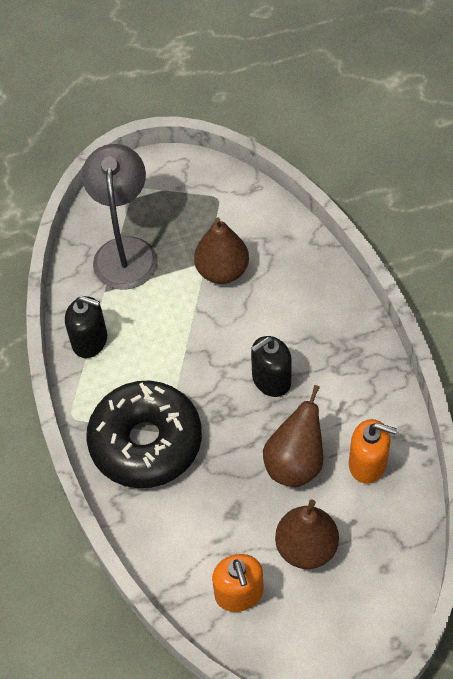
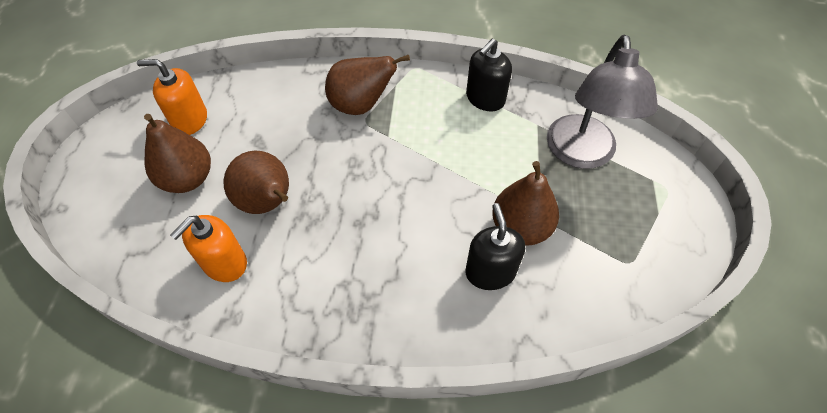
camera: 110 degrees right, 0 degrees up
grey lamp [82,144,158,290] -> grey lamp turned 75 degrees clockwise [547,35,658,169]
black donut [86,380,202,488] -> brown pear [325,54,410,115]
black soap dispenser [251,336,292,397] -> black soap dispenser moved to [465,203,525,290]

